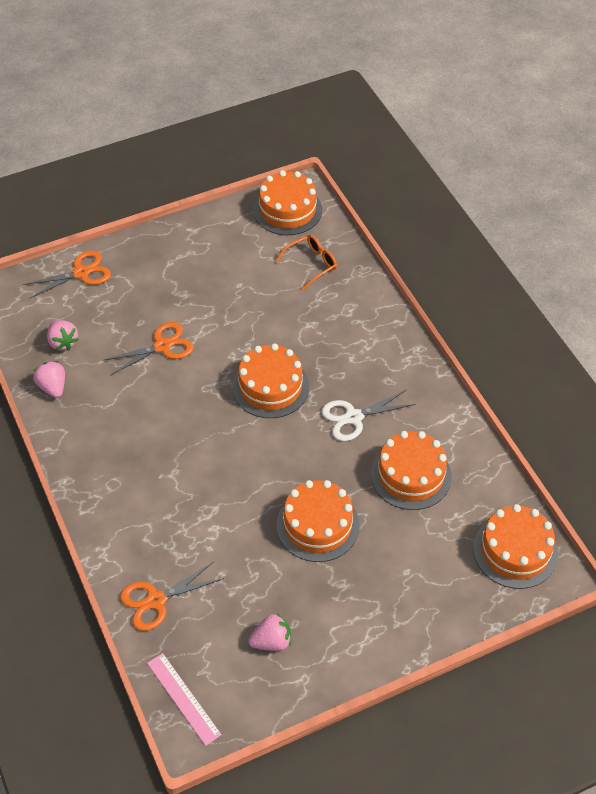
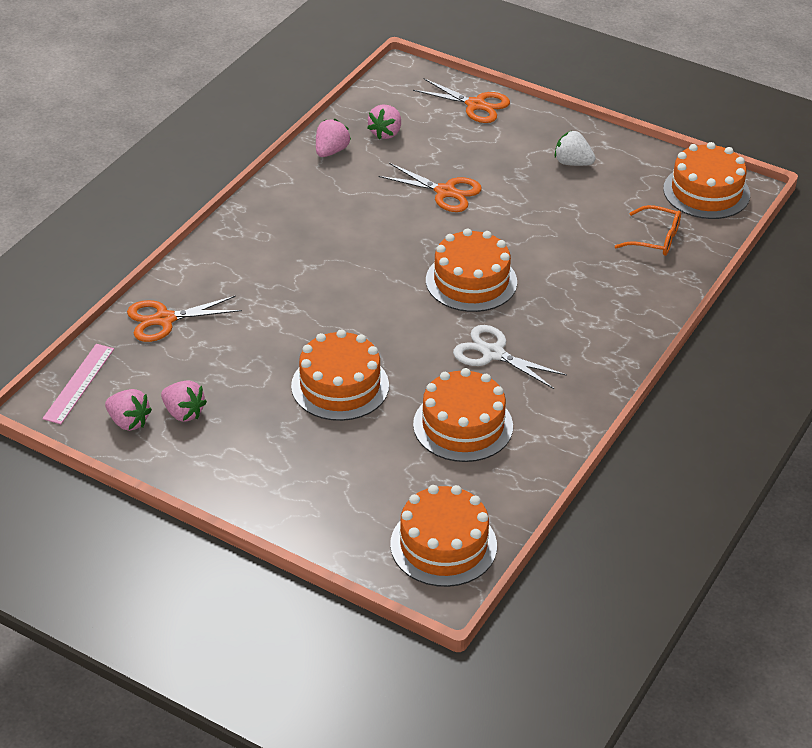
camera: 55 degrees right, 10 degrees down
orange scissors [120,562,224,631] -> orange scissors turned 45 degrees counterclockwise [127,296,242,342]
none -> pink strawberry [105,389,152,431]
none -> white strawberry [554,131,596,166]

